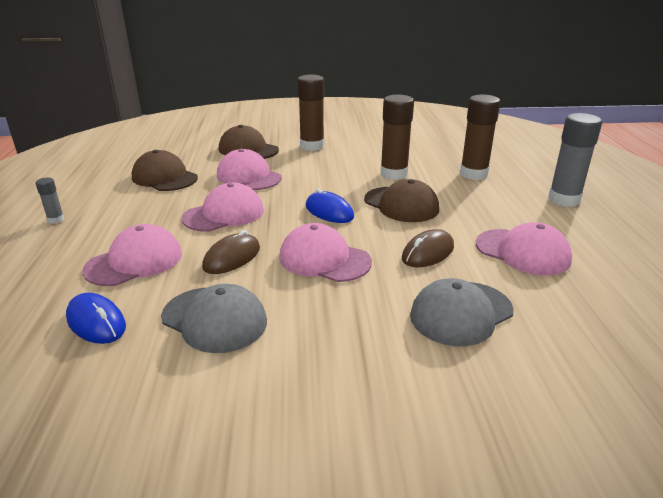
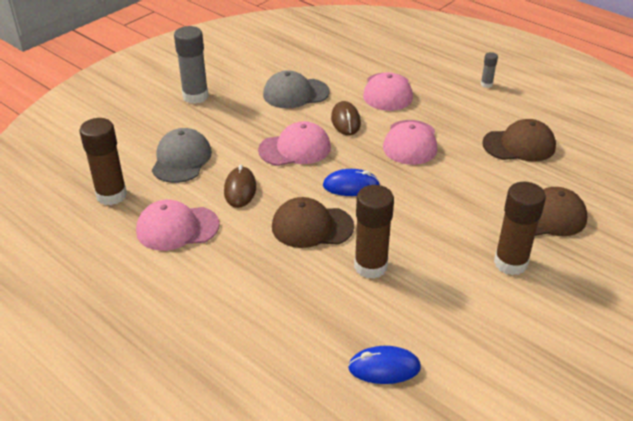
camera: 135 degrees right, 10 degrees up
blue mouse [66,293,126,344] -> blue mouse moved to [348,346,421,384]
pink cap [217,149,282,190] -> none
brown glue stick [460,95,500,180] -> brown glue stick moved to [79,118,127,205]
grey glue stick [548,113,602,207] -> grey glue stick moved to [174,26,209,104]

